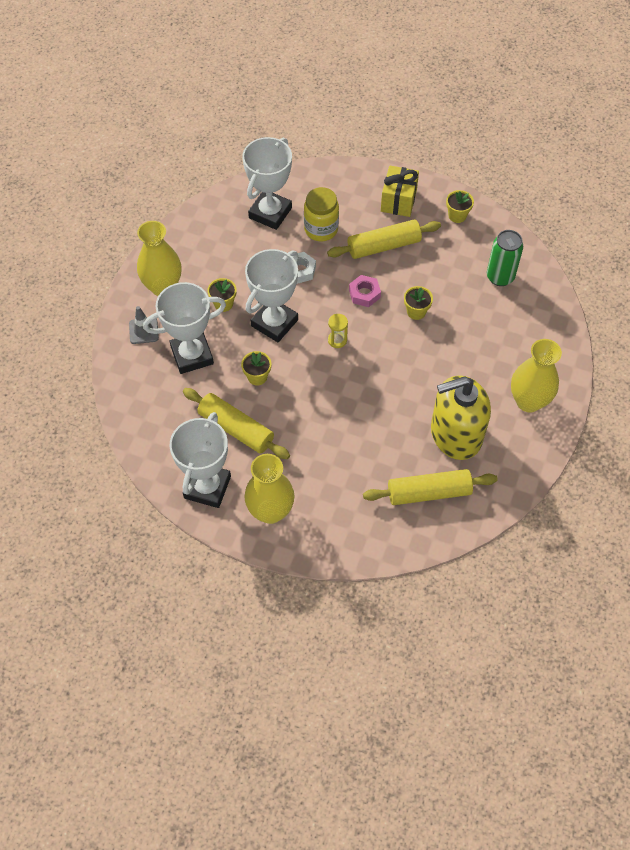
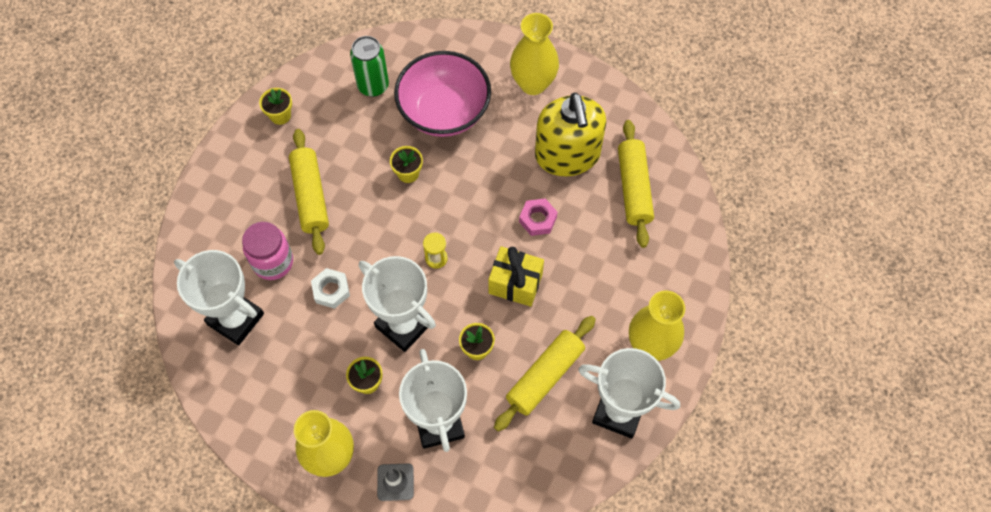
camera: 85 degrees left, 5 degrees up
yellow jar [304,187,339,241] -> pink jar [242,222,293,280]
pink nut [349,275,381,307] -> pink nut moved to [519,198,558,236]
yellow gift [381,166,419,217] -> yellow gift moved to [488,246,544,307]
none -> pink bowl [394,51,491,137]

